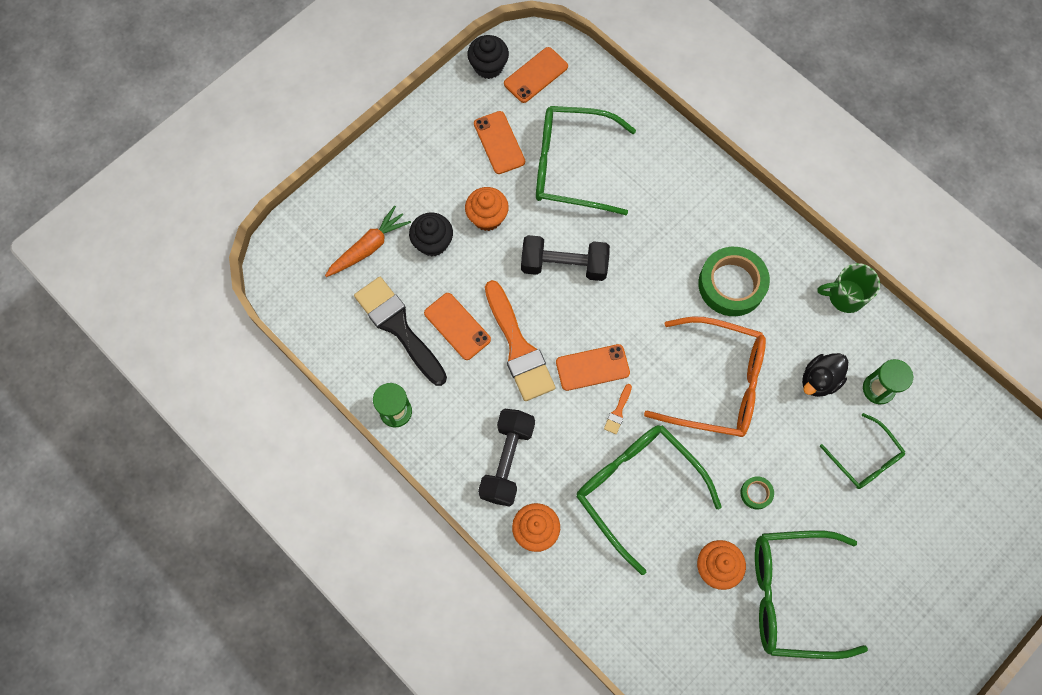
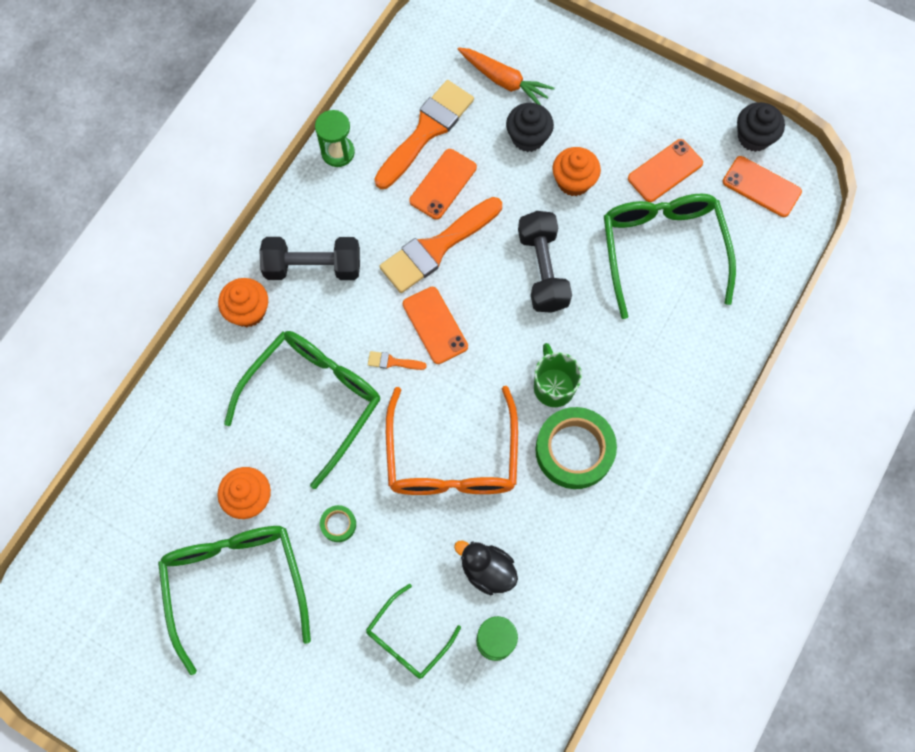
camera: 75 degrees right, 0 degrees up
black brush [354,277,447,386] -> orange brush [374,80,474,189]
green mug [817,263,880,313] -> green mug moved to [534,343,582,407]

